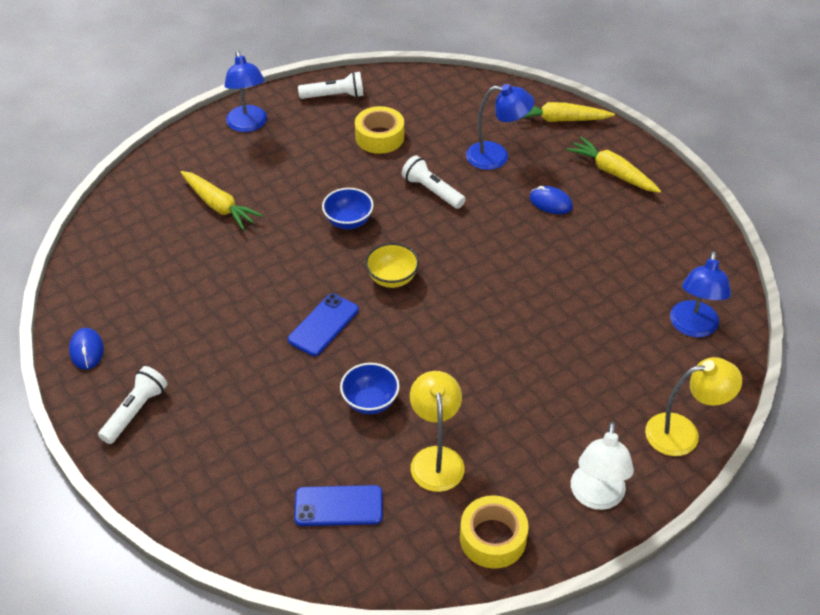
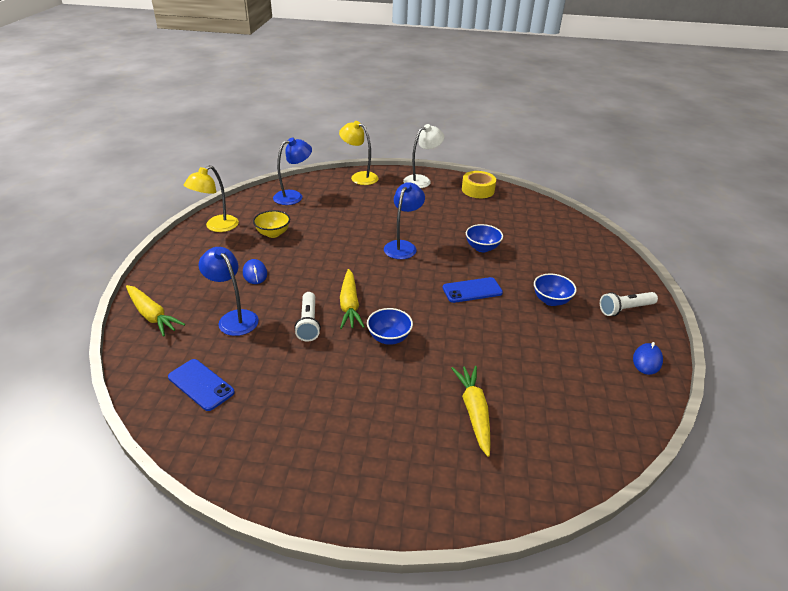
camera: 140 degrees left, 10 degrees down
blue lamp [224,51,267,132] -> blue lamp moved to [384,182,425,259]
blue phone [294,485,383,526] -> blue phone moved to [168,359,235,411]
white flashlight [298,72,364,99] -> none
yellow tape [355,106,404,154] -> none
yellow bowl [365,243,419,288] -> yellow bowl moved to [253,210,290,238]
yellow lamp [410,371,465,492] -> yellow lamp moved to [184,165,239,232]
yellow carrot [566,137,661,193] -> yellow carrot moved to [340,269,365,329]
none -> blue bowl [534,274,577,306]

